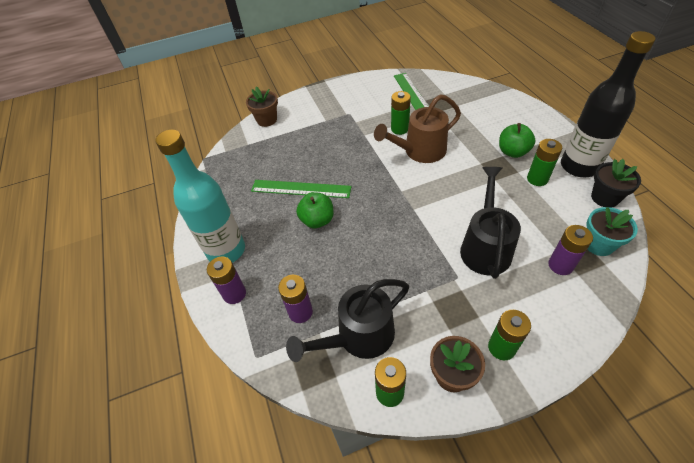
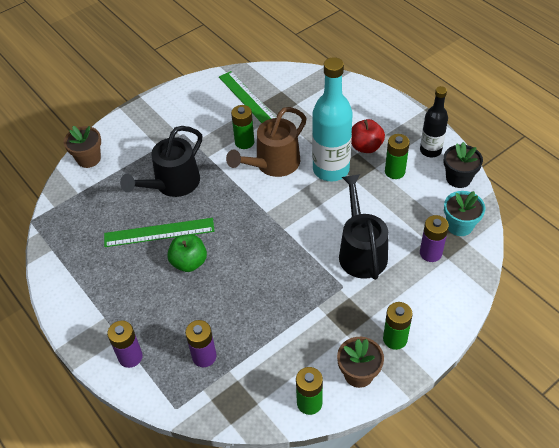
camera: 20 degrees left, 0 degrees up
turquoise bottle [155,129,245,263] -> turquoise bottle moved to [312,57,353,181]
black watering can [286,279,409,362] -> black watering can moved to [120,126,202,197]
green apple [499,123,535,158] -> red apple [351,119,385,153]
black bottle [561,31,656,177] -> black bottle [420,86,448,157], size x0.60

